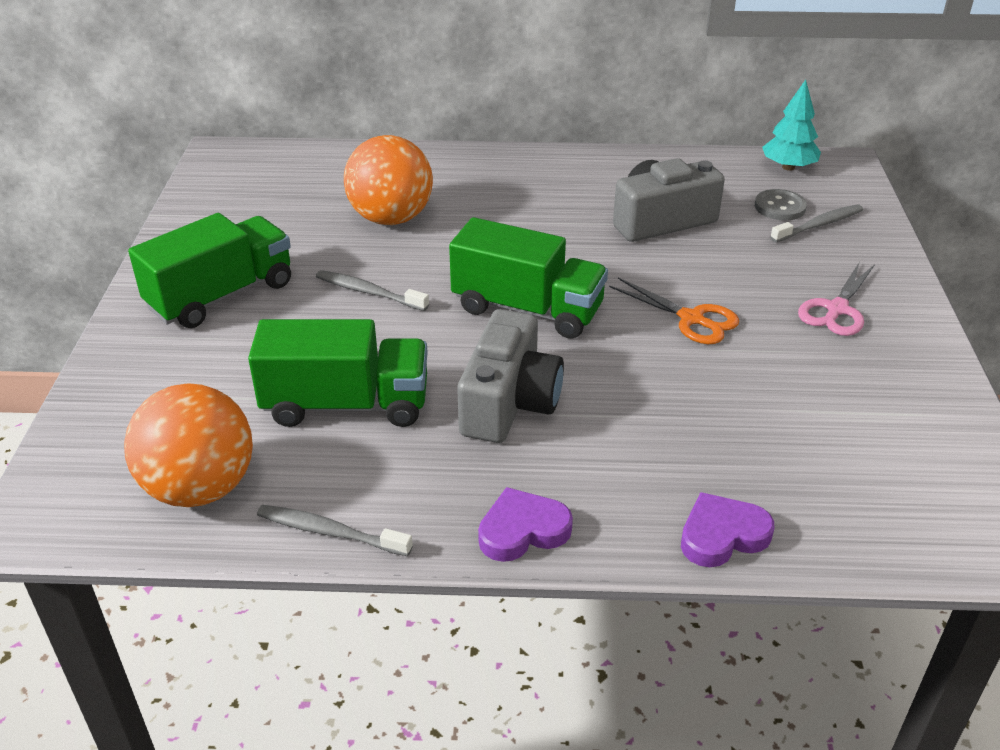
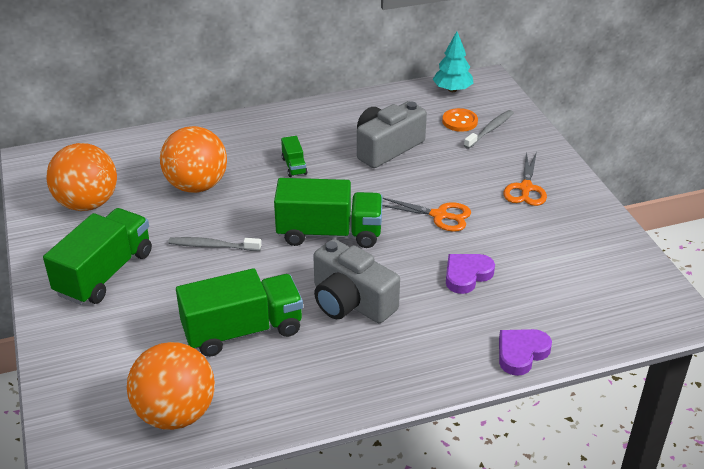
camera: 20 degrees left, 0 degrees up
grey toothbrush [257,505,413,556] -> none
grey camera [457,309,564,443] -> grey camera turned 135 degrees clockwise [313,239,400,323]
purple heart [478,487,573,562] -> purple heart moved to [446,254,495,294]
grey button [755,189,807,221] -> orange button [442,108,478,132]
pink scissors [798,263,875,336] -> orange scissors [503,151,547,206]
none -> orange ball [47,143,117,211]
none -> green truck [281,136,308,177]

